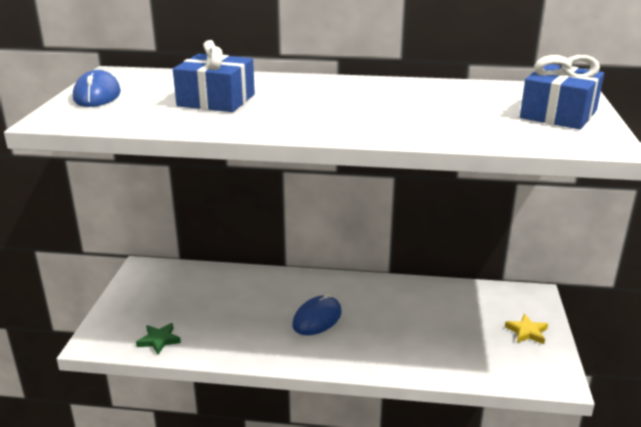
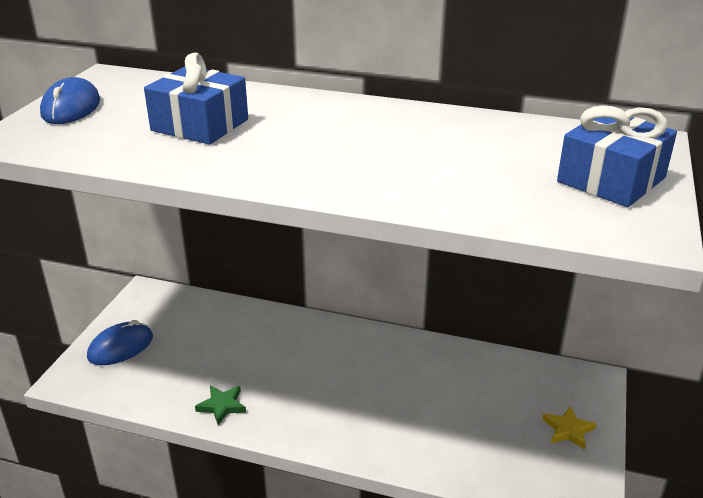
camera: 10 degrees right, 5 degrees up
green star [136,323,181,355] -> green star moved to [195,386,246,425]
blue mouse [292,293,342,335] -> blue mouse moved to [87,320,153,365]

